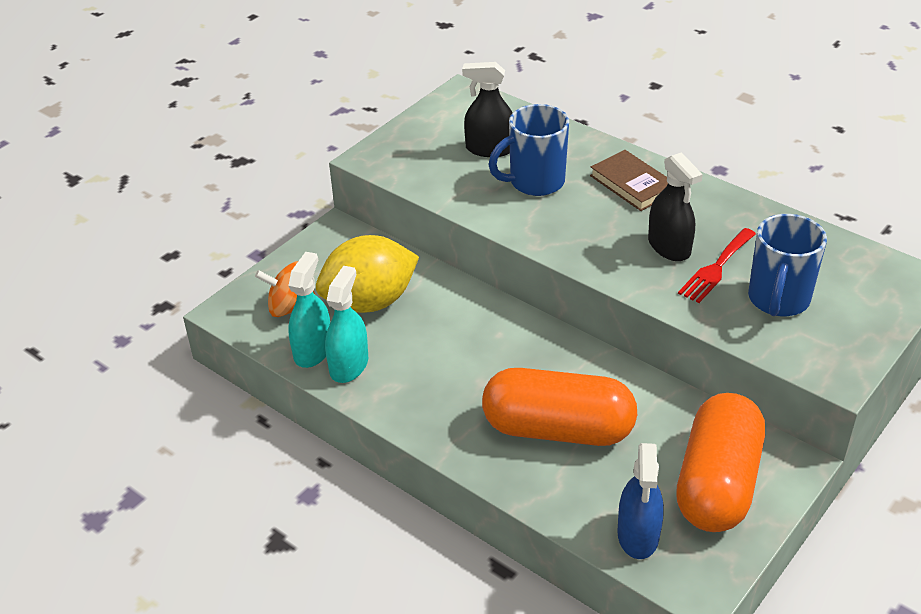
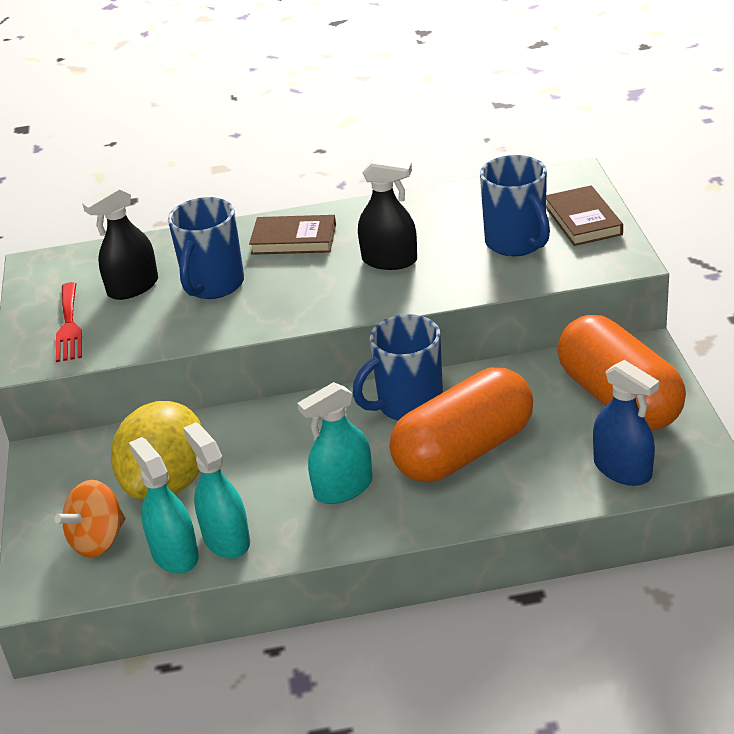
camera: 45 degrees left, 5 degrees down
red fork [678,228,756,303] -> red fork moved to [56,282,82,362]
none -> turquoise spray bottle [297,382,372,504]
none -> blue mug [353,314,443,421]
none -> brown book [546,185,623,246]

